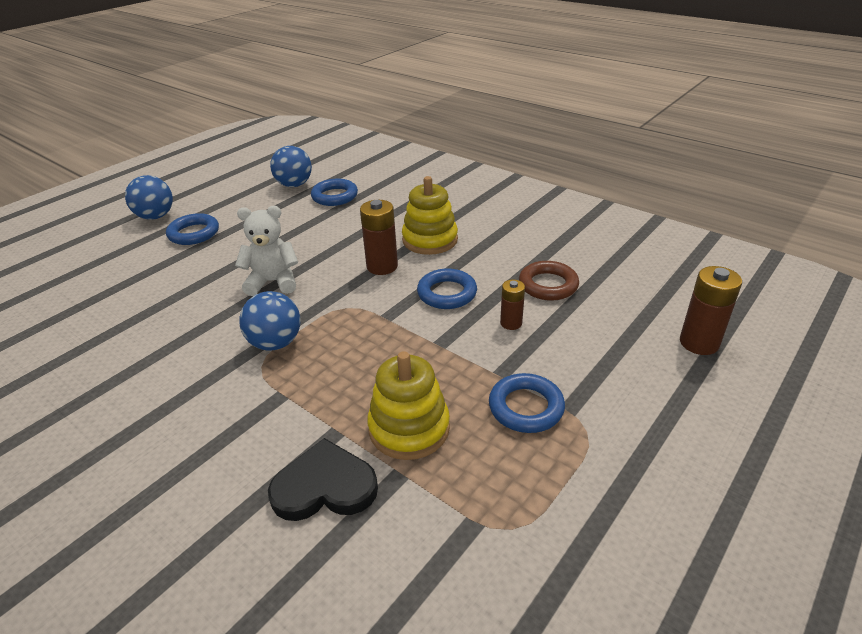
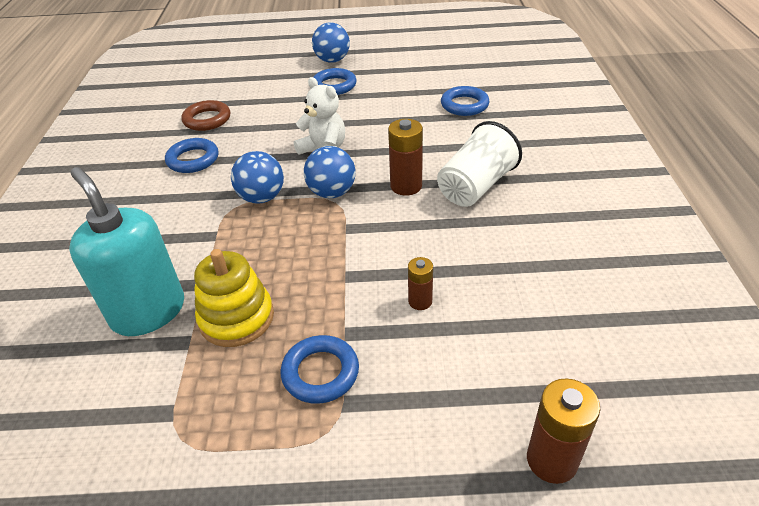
camera: 50 degrees right, 5 degrees up
black heart [268,438,378,521] -> turquoise soap dispenser [69,167,184,336]
blue ball [270,146,312,187] -> blue ball moved to [304,146,356,198]
yellow stacking toy [402,176,458,255] -> white cup [437,121,522,207]
blue ring [417,269,477,309] -> blue ring moved to [165,138,219,173]
brown ring [519,261,579,301] -> brown ring moved to [181,100,230,131]

